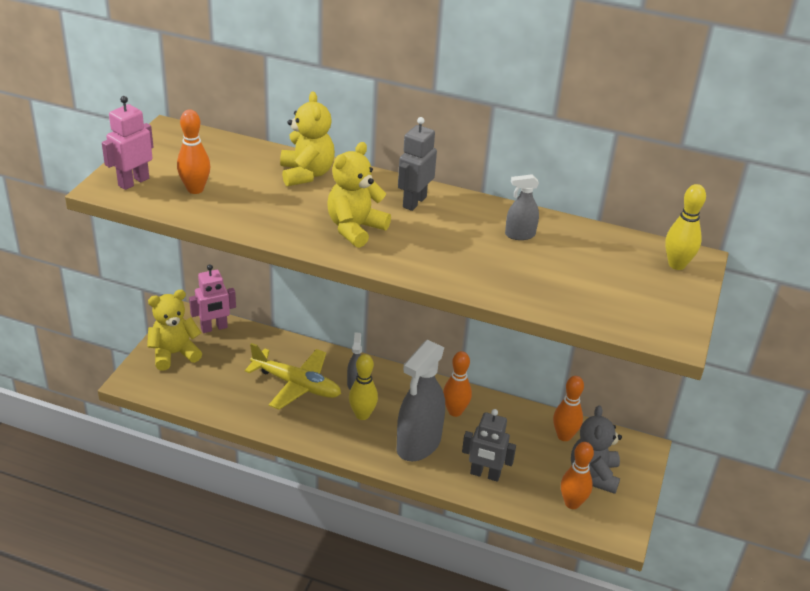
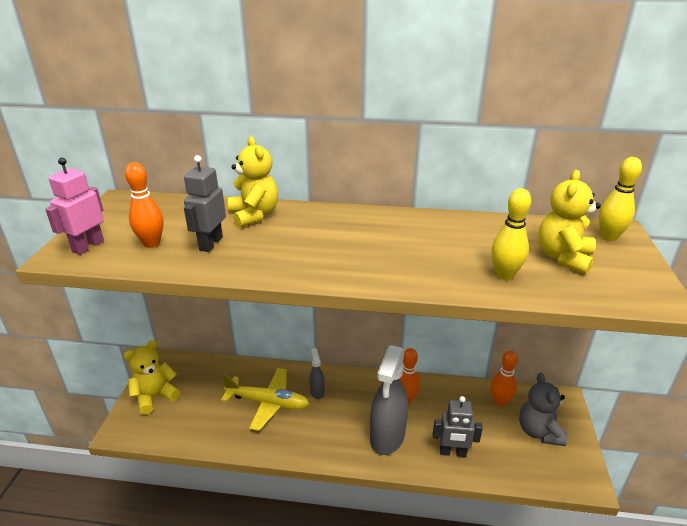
camera: 10 degrees left, 5 degrees down
pink robot [189,264,236,333] -> none
yellow teddy bear [327,142,391,248] -> yellow teddy bear moved to [538,170,601,275]
yellow bowling pin [349,354,378,420] -> yellow bowling pin moved to [491,188,531,280]
grey robot [398,117,437,211] -> grey robot moved to [184,155,226,252]
grey spray bottle [505,174,539,240] -> none
orange bowling pin [561,442,594,509] -> none

